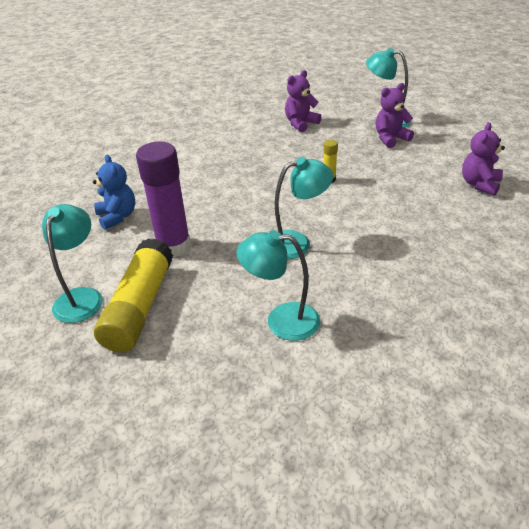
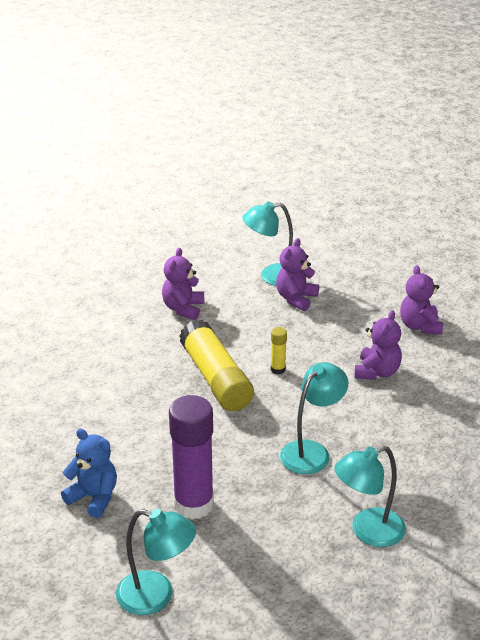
camera: 35 degrees left, 5 degrees down
turquoise lamp [42,204,103,323] -> turquoise lamp turned 135 degrees clockwise [116,509,196,615]
yellow glue stick [94,238,173,352] -> yellow glue stick moved to [179,320,254,411]
none -> purple teddy bear [354,310,402,380]

